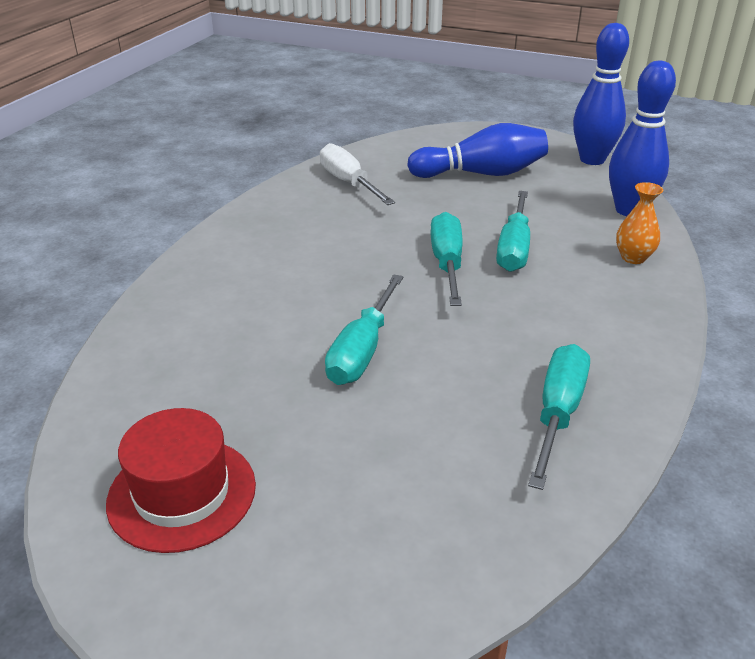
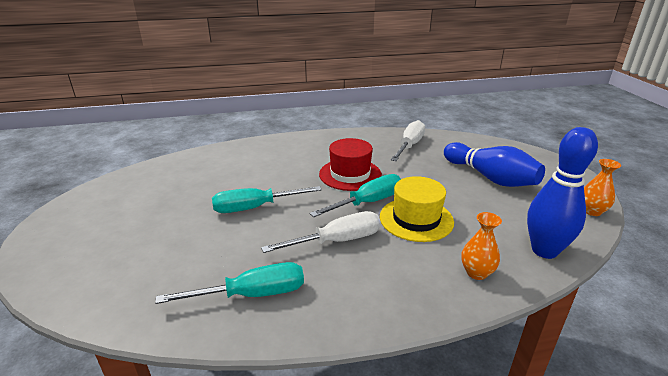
camera: 55 degrees right, 5 degrees down
red hat [106,408,256,553] -> red hat moved to [319,138,382,191]
turquoise screwdriver [496,191,530,272] -> yellow hat [380,176,454,242]
blue bowling pin [573,23,629,165] -> orange vase [584,159,621,216]
none -> white screwdriver [261,211,380,253]

